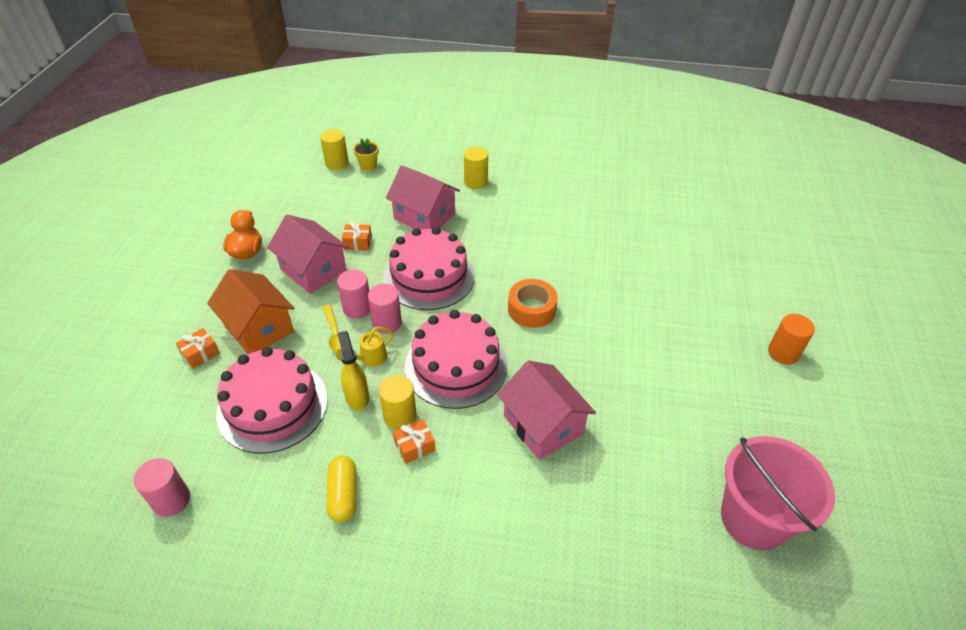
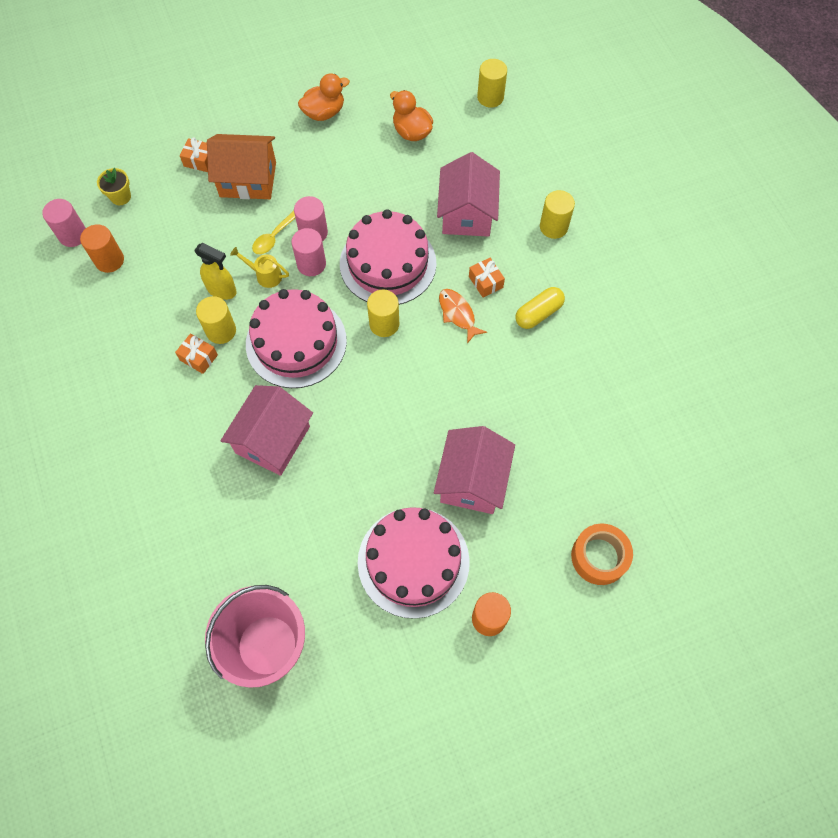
camera: 60 degrees right, 20 degrees up
orange house [207,269,294,354] -> orange house turned 75 degrees clockwise [207,134,276,199]
pink cake [216,347,328,454] -> pink cake moved to [358,507,470,619]
pink house [267,215,349,294] -> pink house moved to [434,426,515,514]
yellow capsule [326,456,356,522] -> yellow capsule moved to [515,287,565,329]
yellow spray bottle [337,331,369,411] -> yellow spray bottle turned 75 degrees clockwise [194,243,237,300]
orange gift [342,221,372,251] -> orange gift moved to [469,258,505,298]
yellow flower pot [353,138,379,171] -> yellow flower pot moved to [97,168,131,205]
orange tape [508,279,558,328] -> orange tape moved to [571,524,633,585]
none -> orange cylinder [80,224,124,273]
none -> yellow cylinder [367,289,399,337]
none -> orange duck [390,90,433,141]
none -> orange fish [439,289,487,344]

